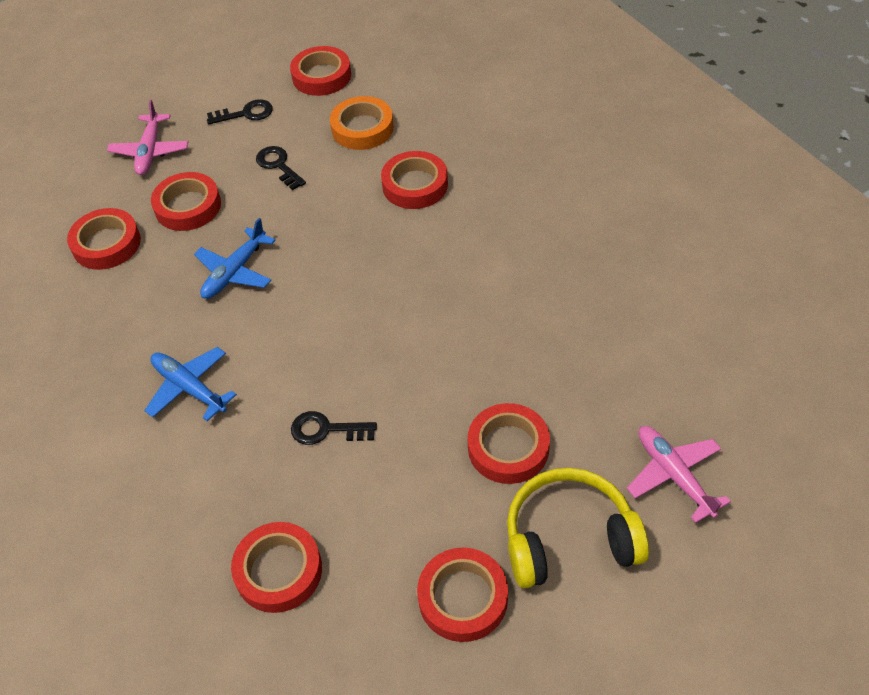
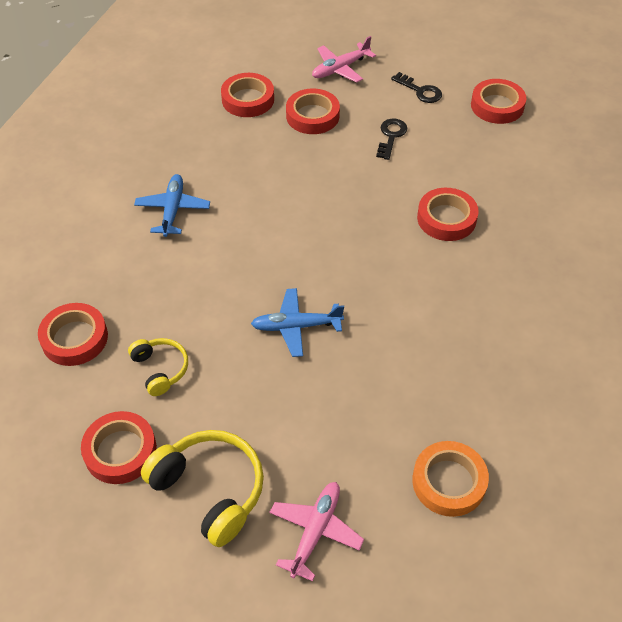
camera: 50 degrees right, 0 degrees up
blue plane [194,218,276,299] -> blue plane moved to [251,288,344,357]
black key [291,411,377,445] -> none
orange tape [330,96,394,150] -> orange tape moved to [412,441,489,517]
red tape [468,403,550,484] -> none
none -> yellow headphones [128,338,188,396]

